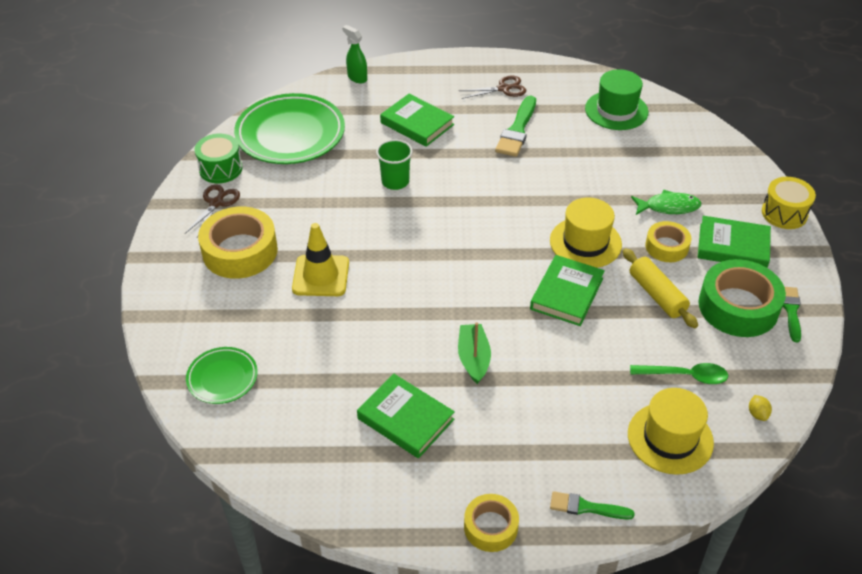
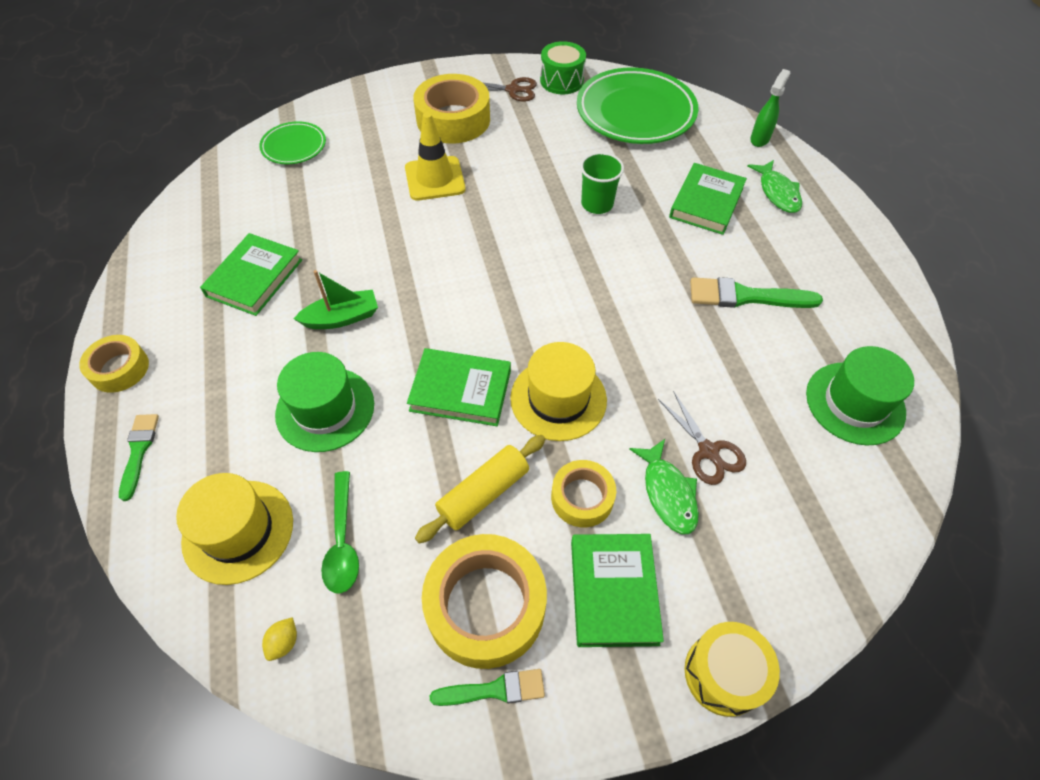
camera: 75 degrees right, 10 degrees up
brown scissors [459,75,526,99] -> brown scissors moved to [658,391,746,485]
green tape [699,259,786,337] -> yellow tape [422,534,547,669]
yellow lemon [749,395,772,421] -> yellow lemon turned 45 degrees counterclockwise [262,617,297,661]
none -> green hat [275,352,374,452]
none -> green fish [747,160,802,213]

